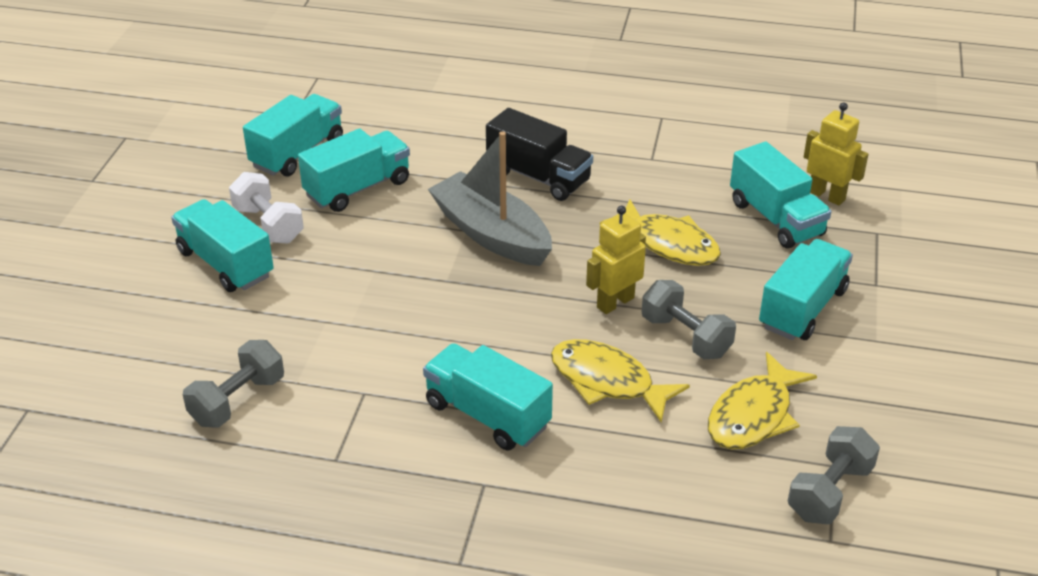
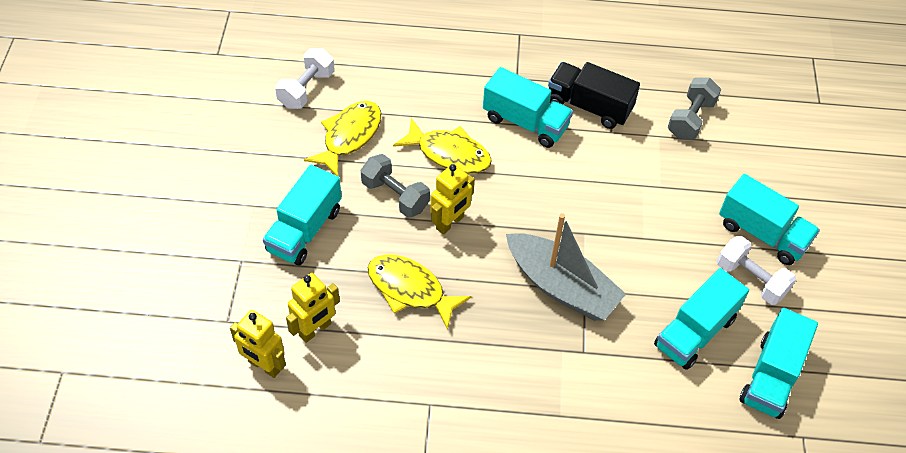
camera: 170 degrees right, 15 degrees up
black truck [486,108,593,201] -> black truck moved to [548,62,640,129]
turquoise truck [730,141,831,248] -> yellow robot [286,273,340,343]
grey dumbbell [788,426,880,524] -> white dumbbell [275,48,335,109]

